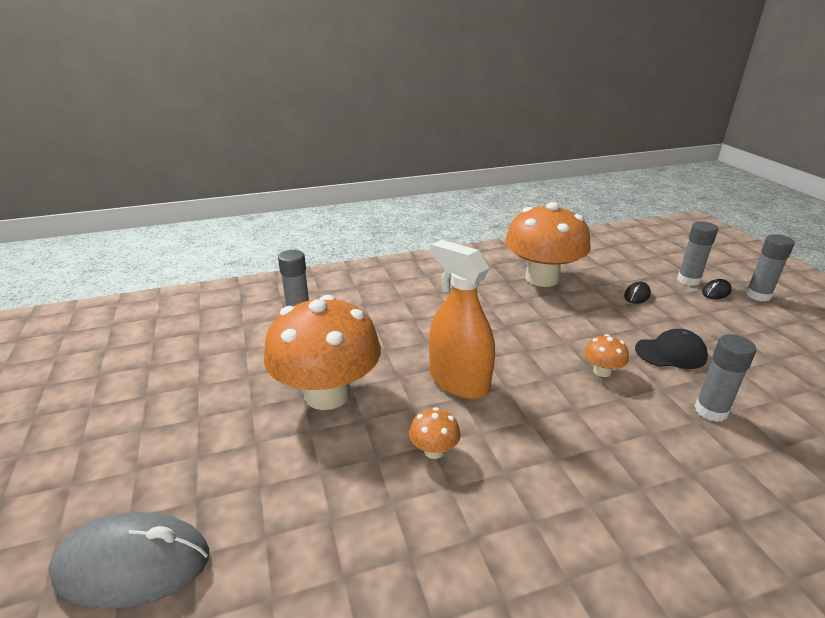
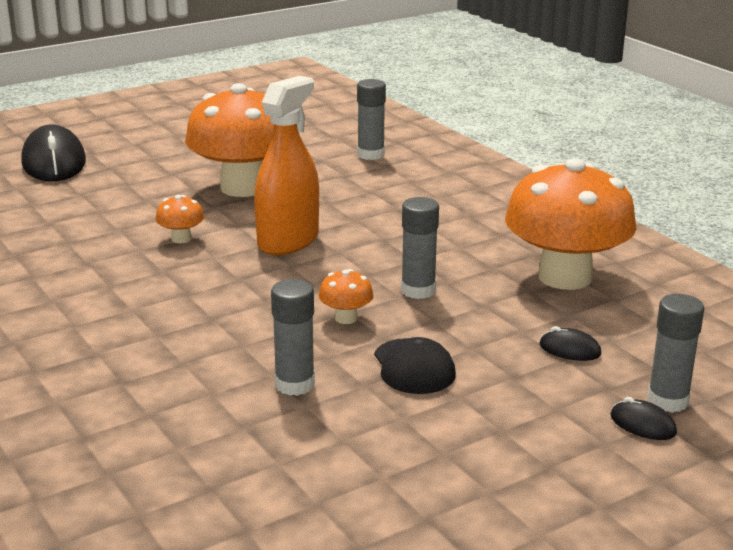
camera: 75 degrees right, 5 degrees down
grey mouse [49,512,209,609] -> black mouse [21,125,86,181]
grey glue stick [746,234,794,302] -> grey glue stick moved to [401,197,439,299]

